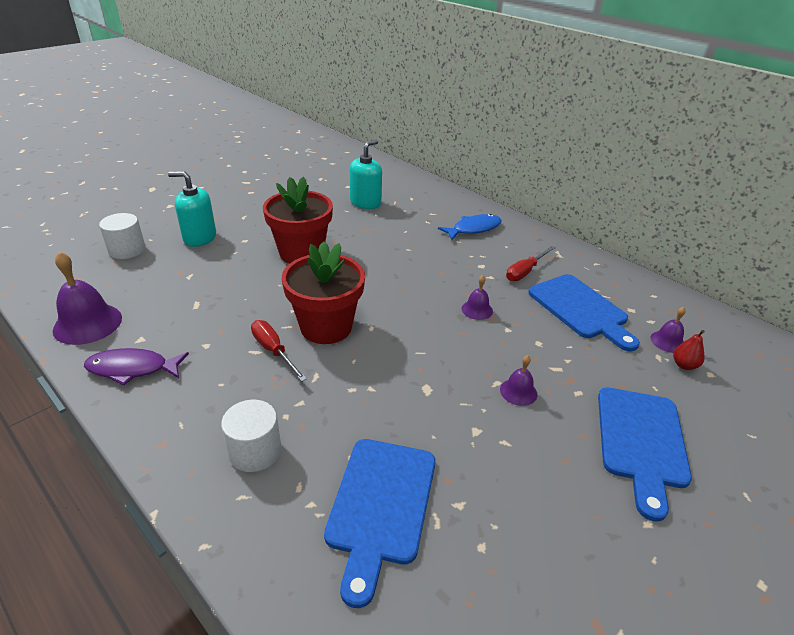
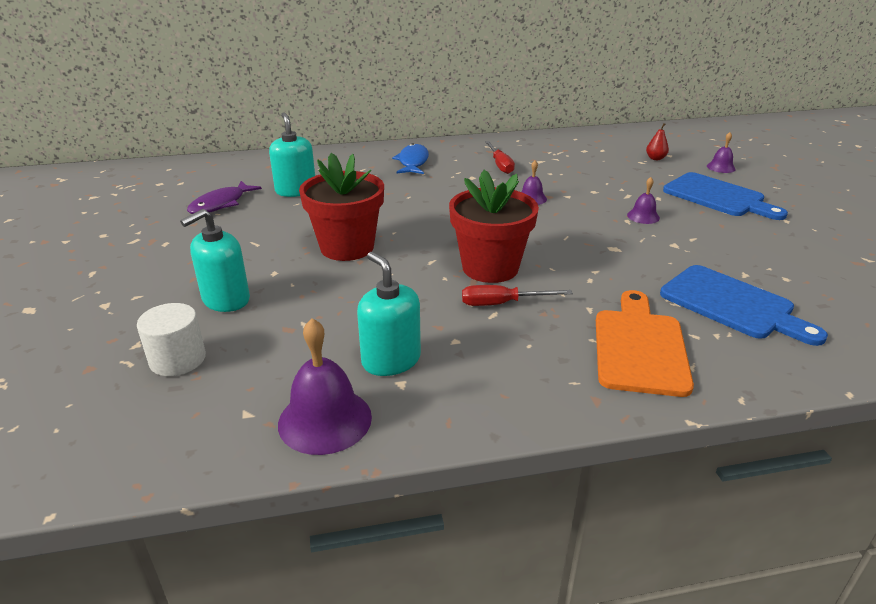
camera: 55 degrees left, 5 degrees down
purple fish [84,348,189,385] -> purple fish moved to [187,181,262,214]
white cylinder [221,400,281,472] -> orange cutting board [596,290,694,397]
blue cutting board [528,274,640,352] -> none
purple bell [651,307,686,353] -> purple bell moved to [707,132,736,173]
none -> turquoise soap dispenser [357,252,421,376]

